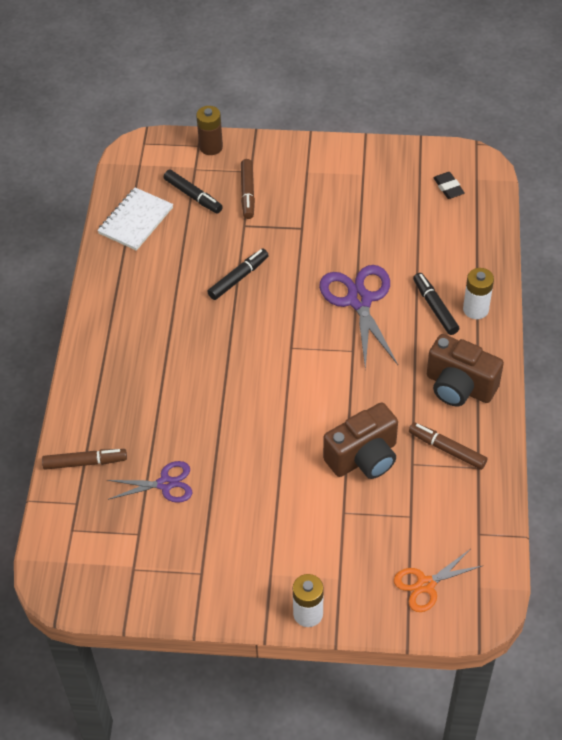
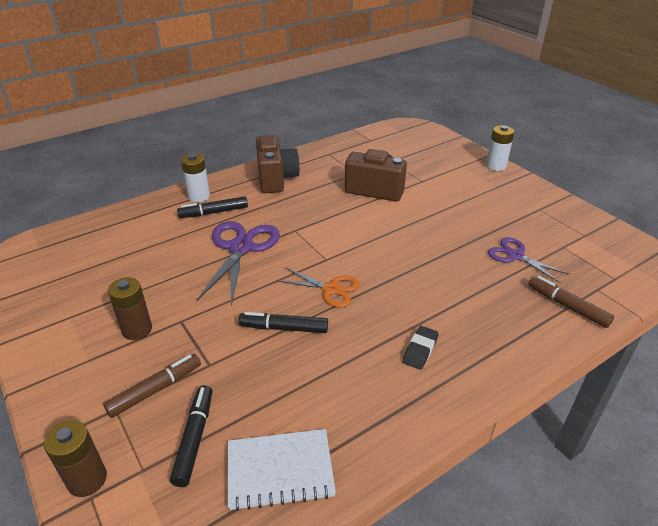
camera: 130 degrees left, 15 degrees down
purple scissors [319,265,398,370] -> purple scissors turned 150 degrees clockwise [196,221,280,306]
orange scissors [394,550,484,612] -> orange scissors moved to [276,267,360,308]
brown marker [409,422,488,470] -> none
black marker [413,273,460,335] -> black marker turned 45 degrees clockwise [177,196,248,218]
black eraser [433,172,465,199] -> black eraser moved to [402,326,439,370]
none -> brown battery [108,277,152,340]

